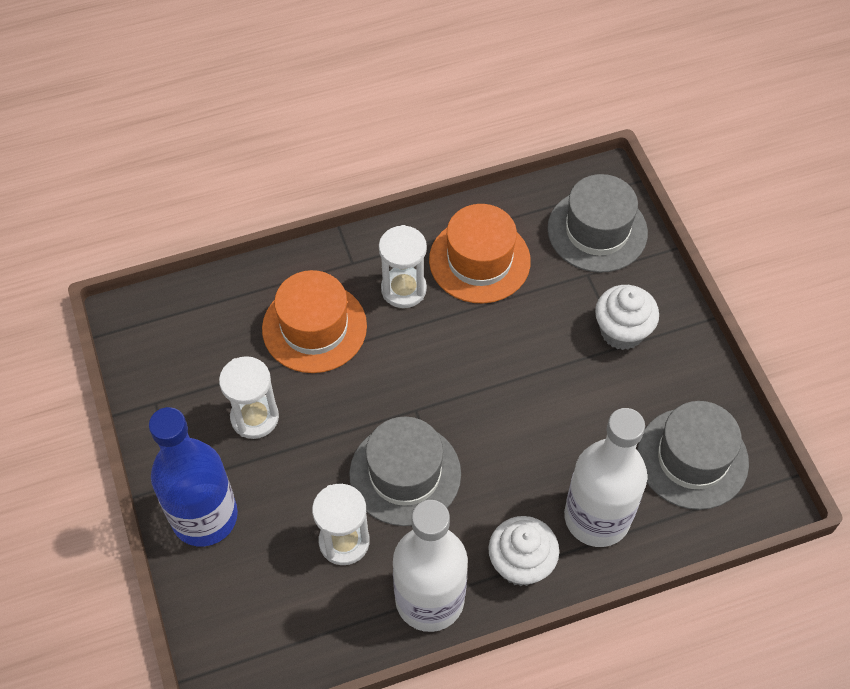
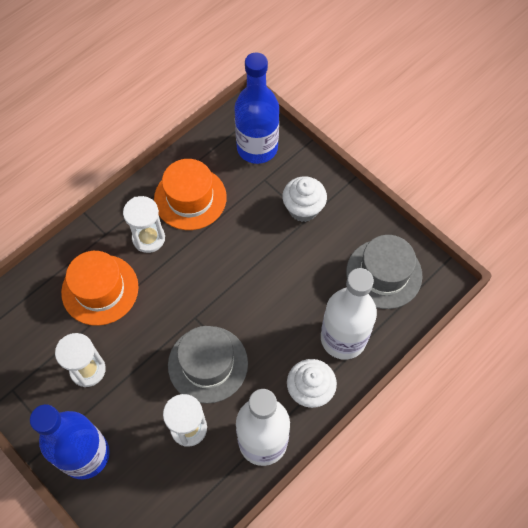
camera: 25 degrees left, 5 degrees up
grey hat [547,174,648,273] -> blue bottle [234,52,279,164]

